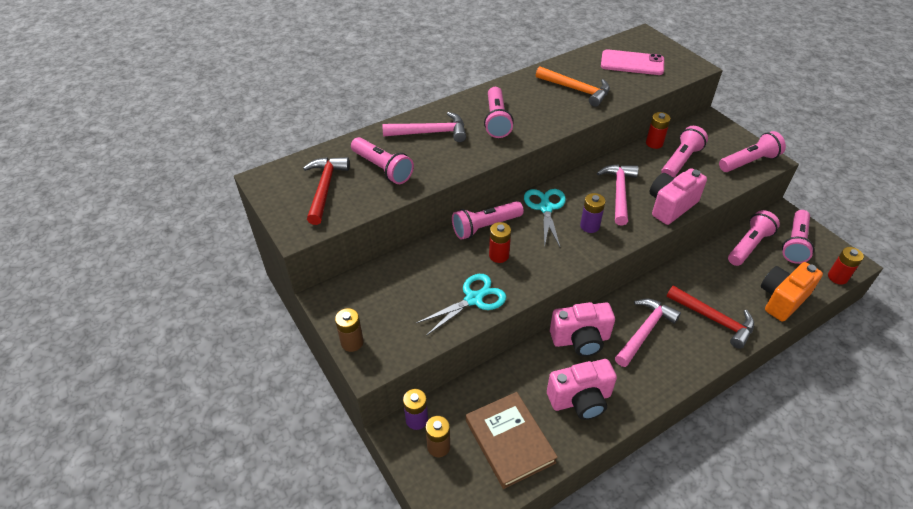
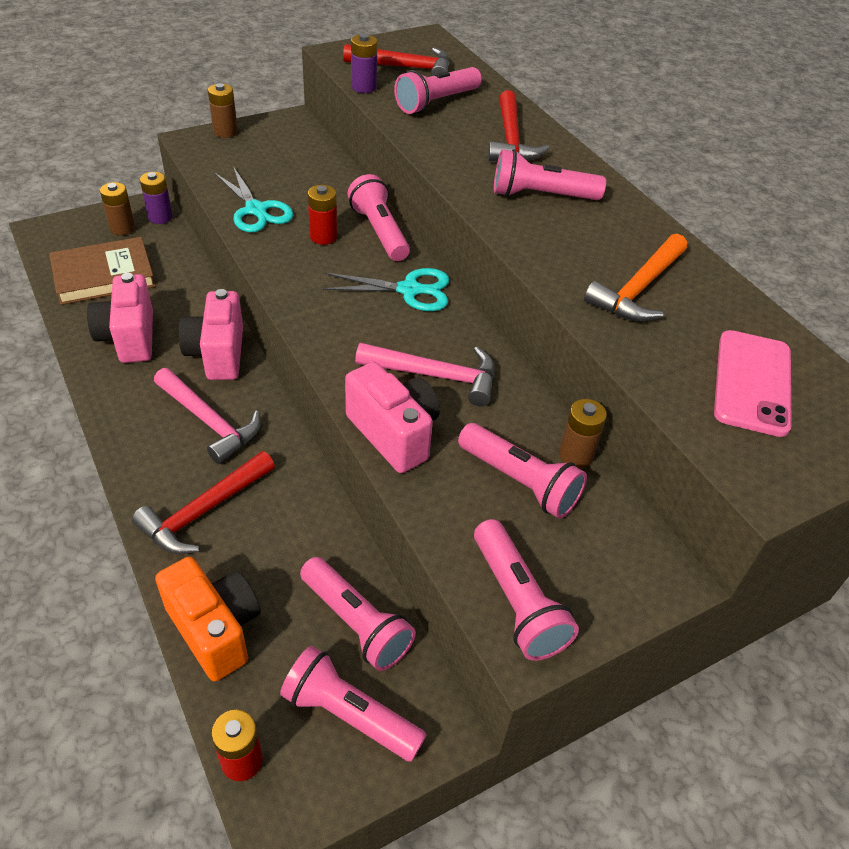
camera: 90 degrees right, 0 degrees up
pink hammer [382,112,466,142] -> red hammer [488,90,550,161]
purple battery [580,193,605,233] -> purple battery moved to [351,34,377,93]
red battery [646,112,671,149] -> brown battery [559,399,607,468]

